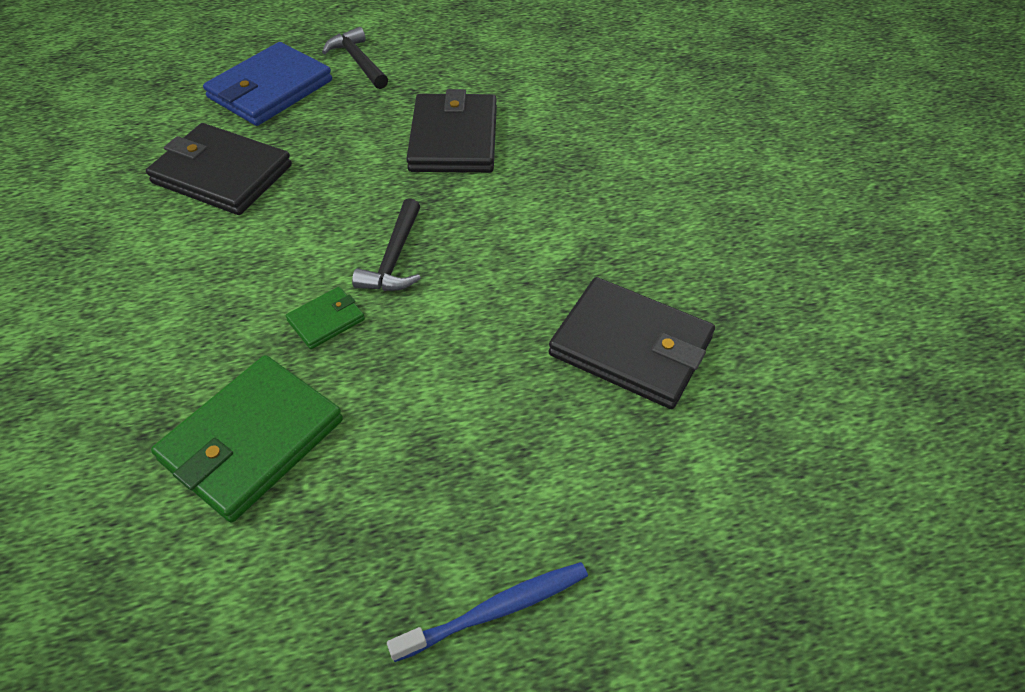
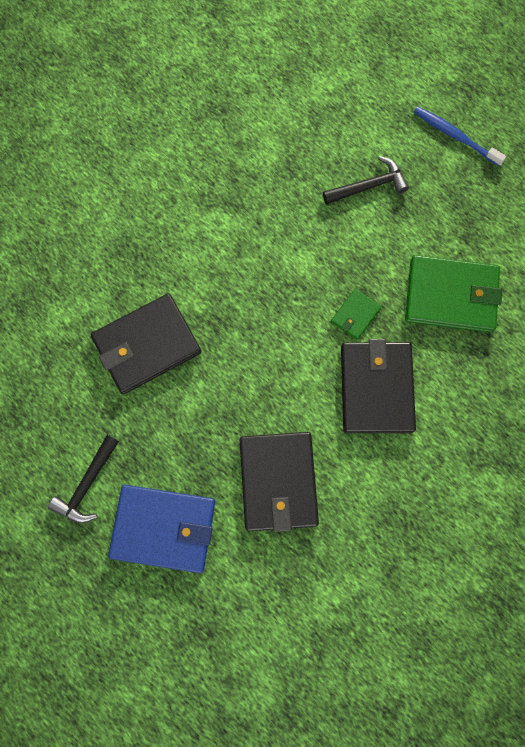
camera: 120 degrees left, 25 degrees up
green wallet [286,287,365,349] -> green wallet turned 75 degrees counterclockwise [331,289,381,340]
black hammer [352,198,421,291] -> black hammer moved to [323,156,409,205]
black wallet [548,277,715,409] -> black wallet moved to [341,339,416,433]

